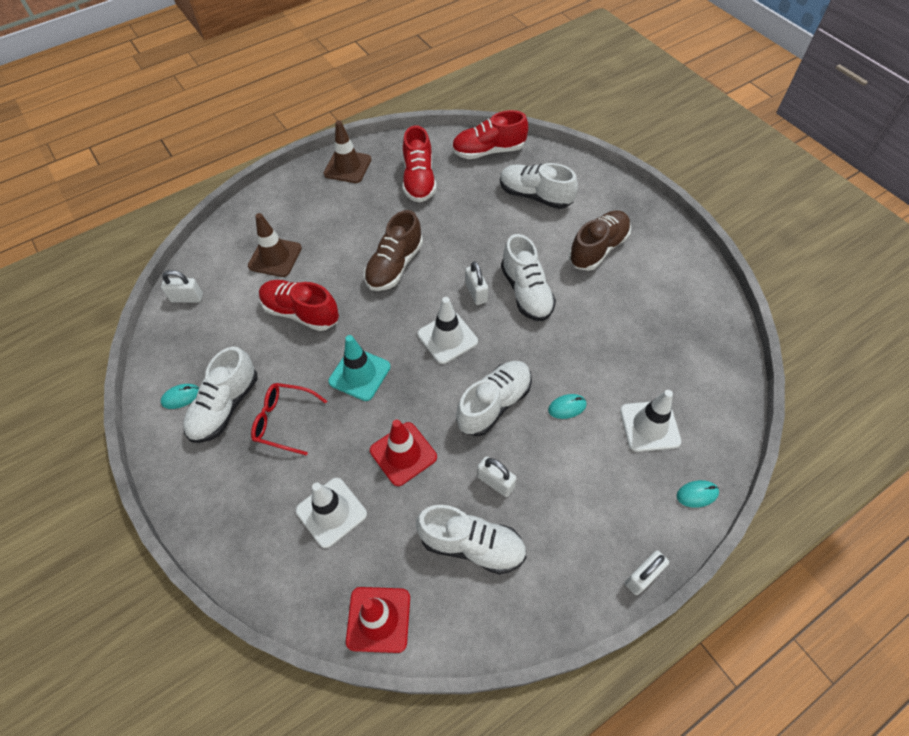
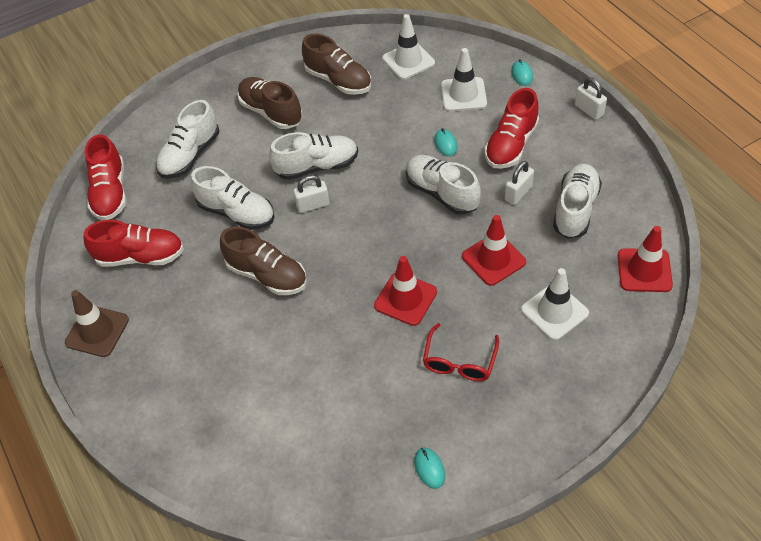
camera: 85 degrees left, 5 degrees down
white padlock [161,270,203,303] -> none
white shoe [183,346,258,443] -> white shoe moved to [191,166,274,230]
brown traffic cone [248,213,302,277] -> none
red shoe [259,280,339,331] -> red shoe moved to [484,88,539,169]
turquoise traffic cone [328,335,391,401] -> red traffic cone [374,256,437,326]
white traffic cone [418,297,478,364] -> white traffic cone moved to [382,14,435,80]
none -> brown shoe [302,34,371,95]

